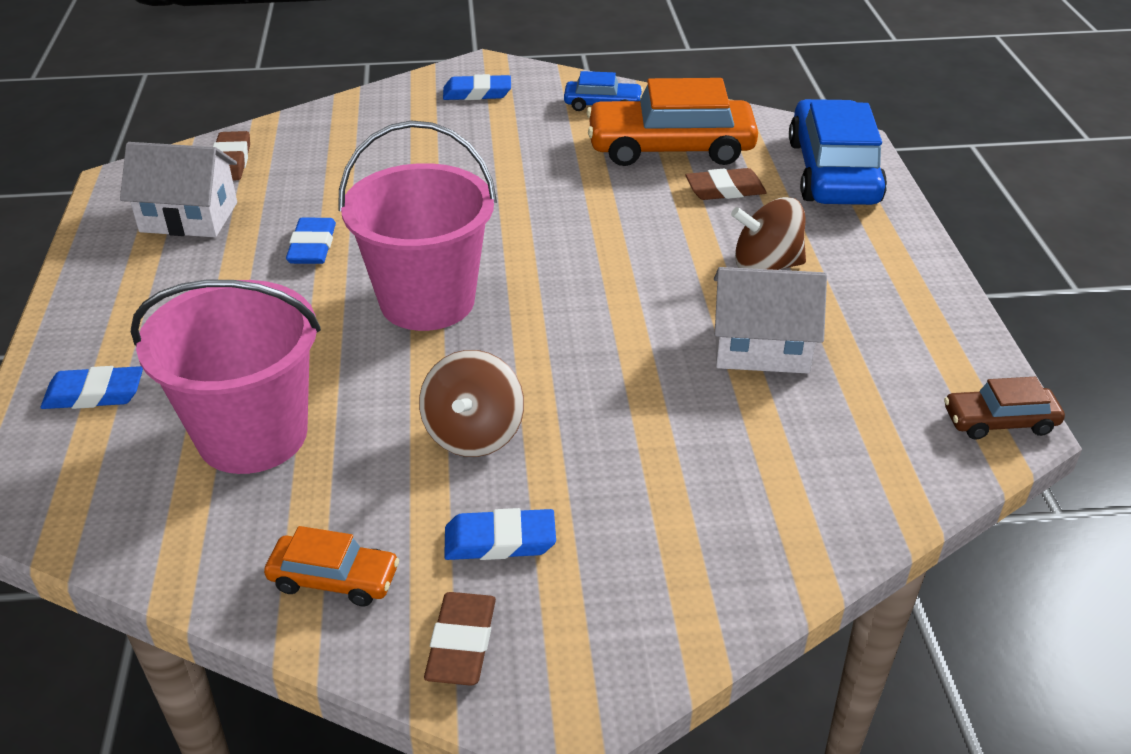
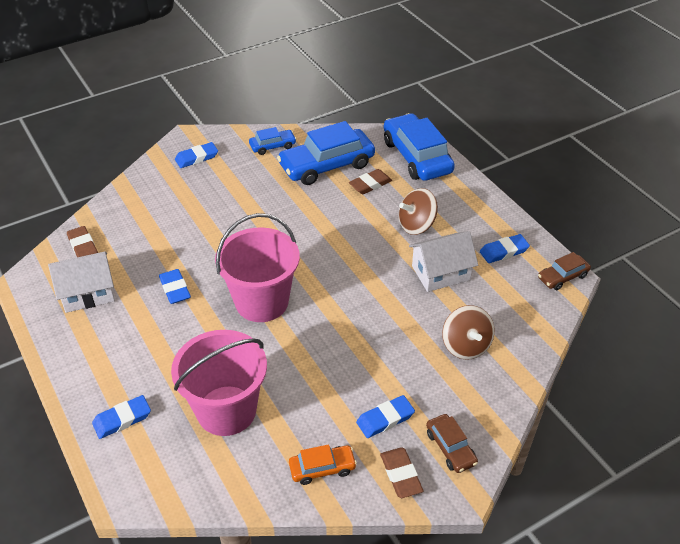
camera: 25 degrees left, 5 degrees up
brown spinning top [419,350,524,457] -> brown spinning top moved to [442,305,495,360]
orange car [586,78,758,166] -> blue car [277,121,375,185]
none -> brown car [426,414,478,473]
none -> blue eraser [480,234,530,263]

